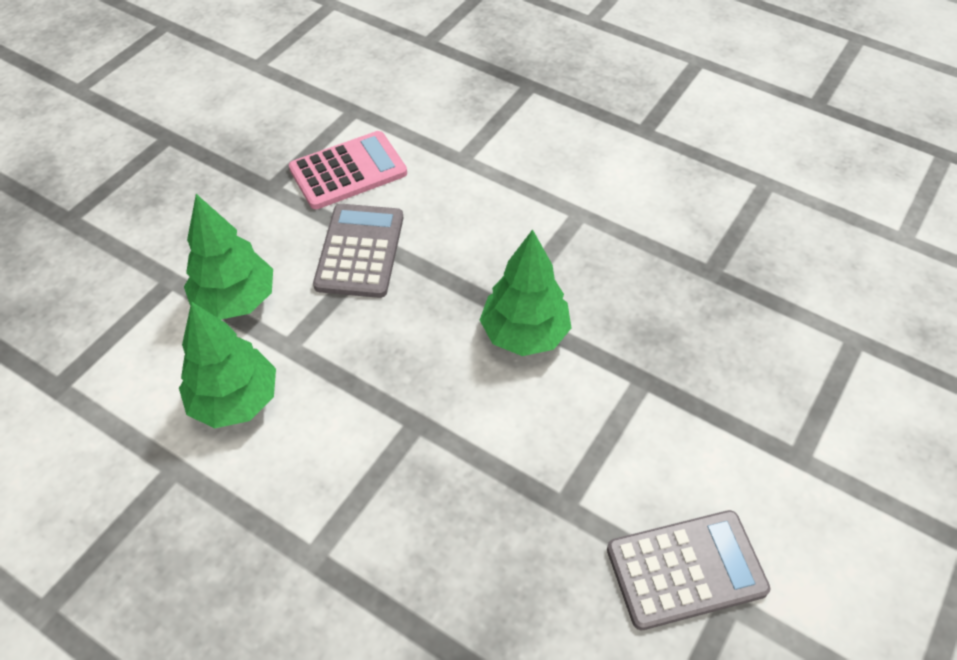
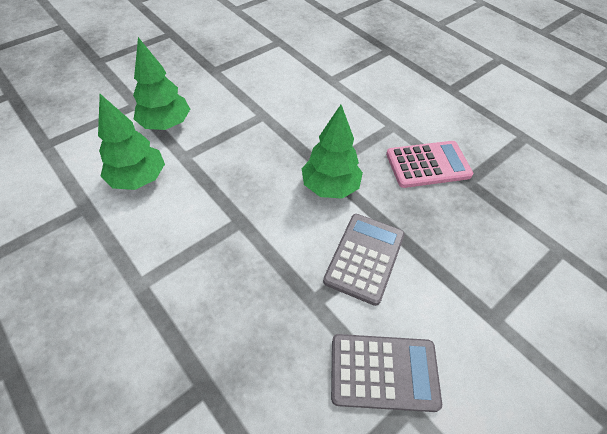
camera: 15 degrees right, 0 degrees up
pink calculator [289,131,407,209] -> pink calculator moved to [386,141,473,188]
grey calculator [313,204,403,298] -> grey calculator moved to [323,214,405,306]

